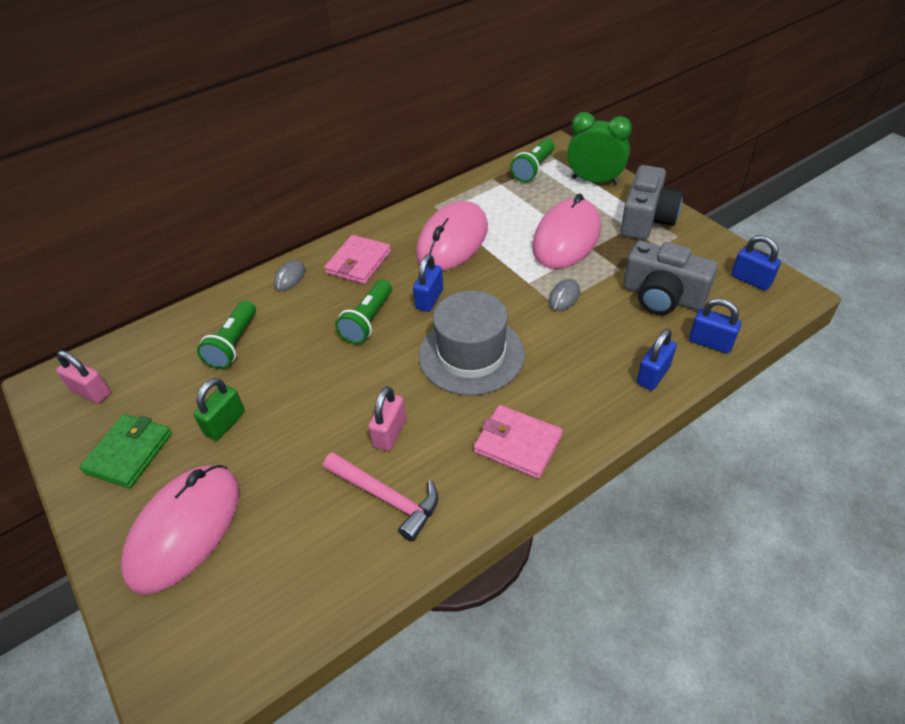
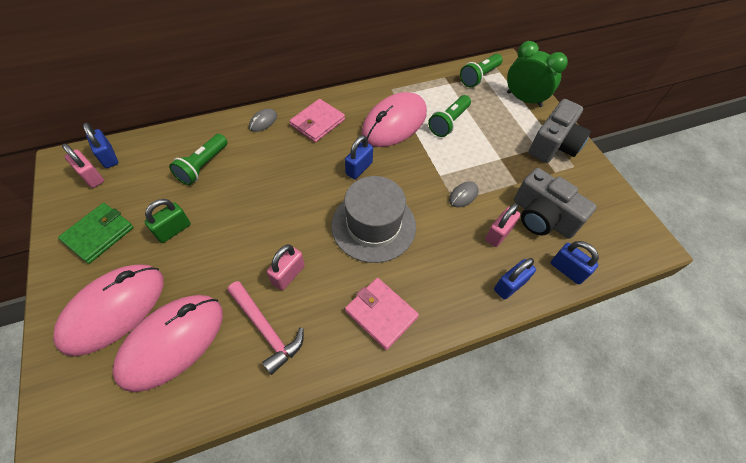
camera: 10 degrees right, 10 degrees up
green flashlight [335,279,392,344] -> green flashlight moved to [428,95,471,137]
pink mouse [532,193,601,269] -> pink mouse moved to [112,295,223,392]
blue padlock [731,235,781,291] -> blue padlock moved to [83,123,118,168]
none -> pink padlock [485,203,521,247]

